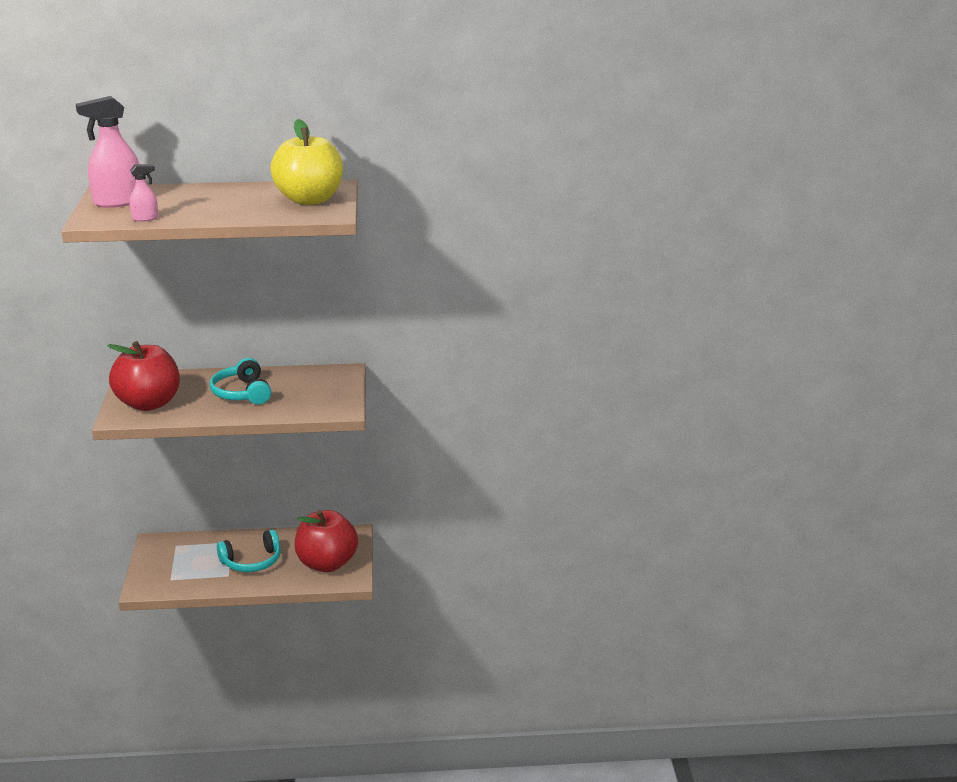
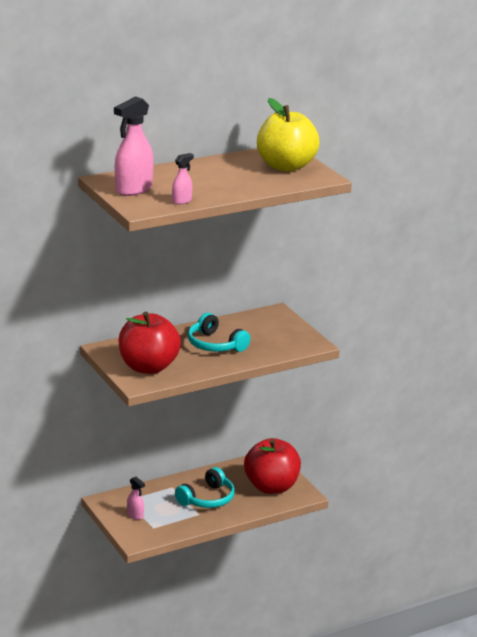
camera: 25 degrees left, 0 degrees up
none -> pink spray bottle [127,477,145,520]

